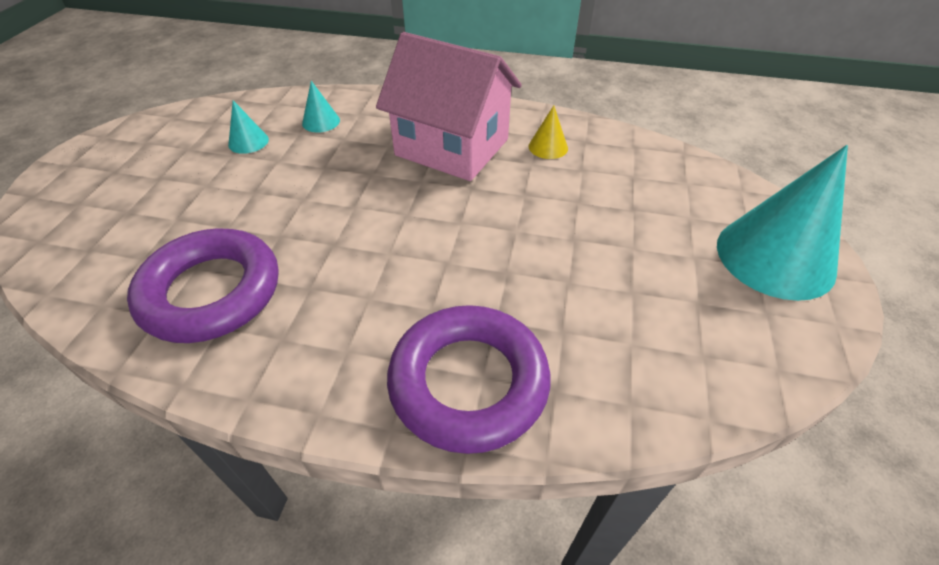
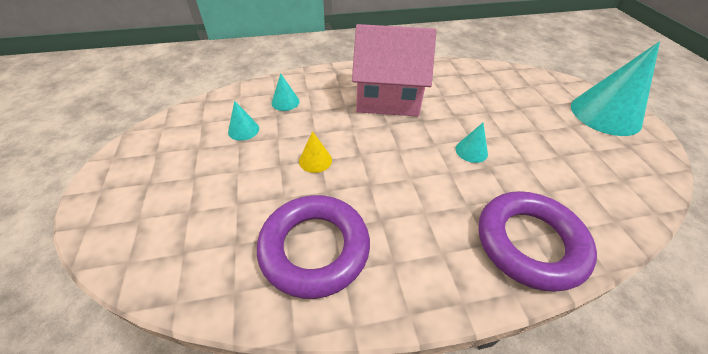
camera: 25 degrees left, 0 degrees up
yellow cone [529,105,568,159] -> yellow cone moved to [299,131,332,173]
none -> turquoise cone [455,123,488,163]

